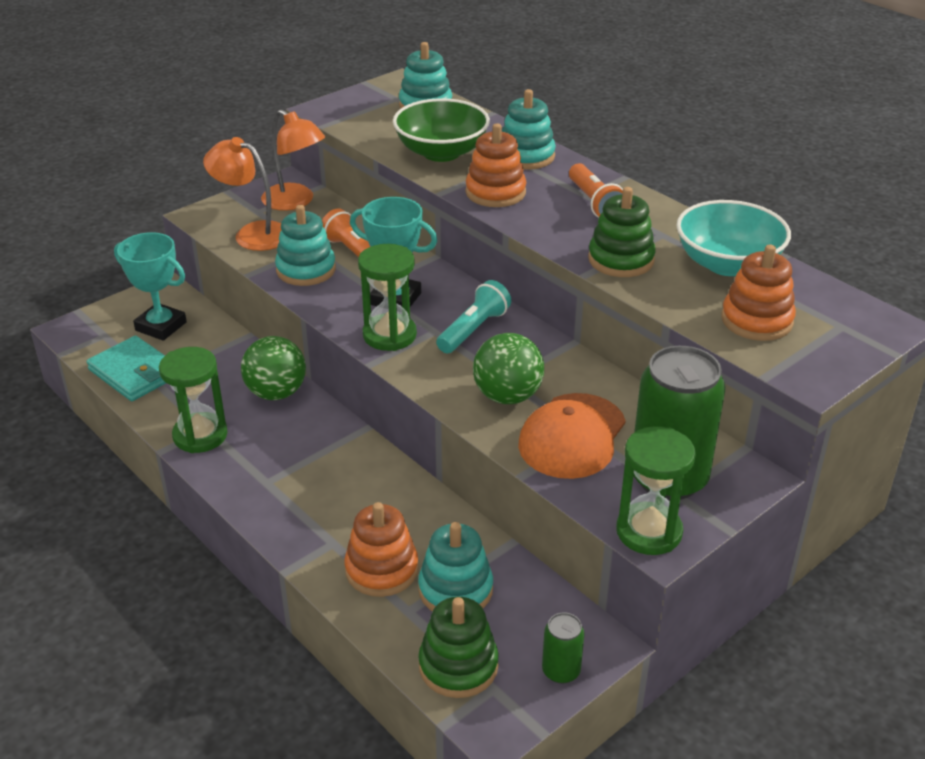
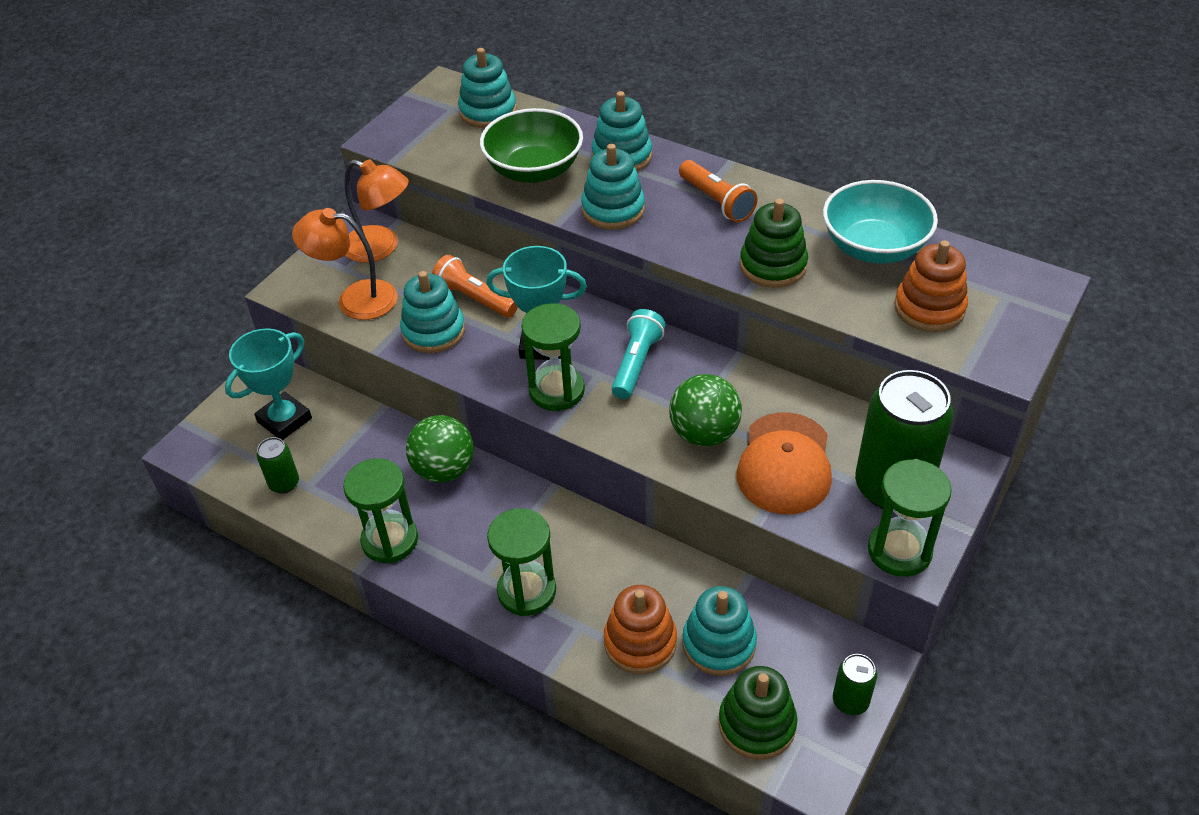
camera: 15 degrees left, 10 degrees up
turquoise wallet [86,336,166,401] -> green can [257,437,299,493]
turquoise trophy [114,232,187,341] -> turquoise trophy turned 60 degrees counterclockwise [225,328,312,440]
orange stacking toy [466,123,526,207] -> turquoise stacking toy [581,144,645,230]
none -> green hourglass [487,508,556,616]

